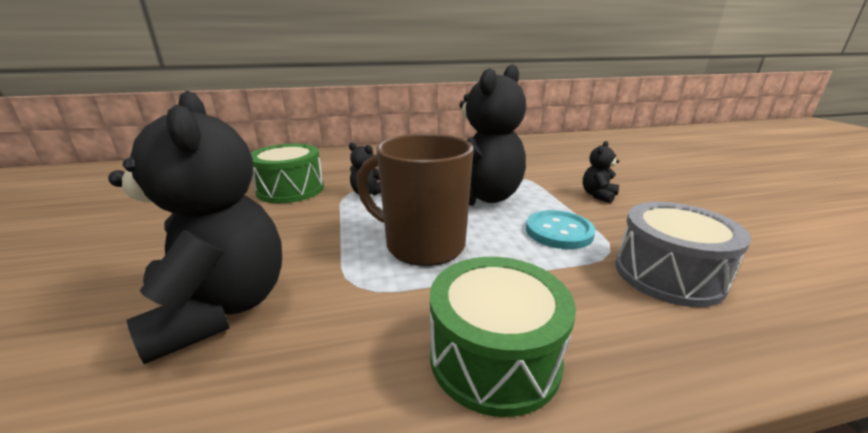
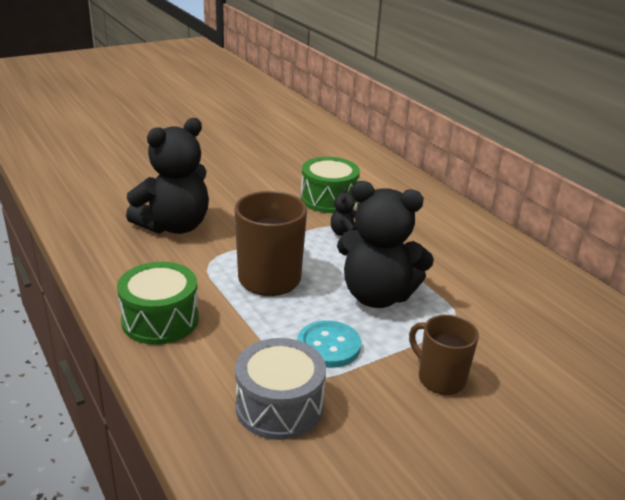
camera: 70 degrees right, 5 degrees up
black teddy bear [583,141,619,203] -> brown mug [409,315,479,395]

